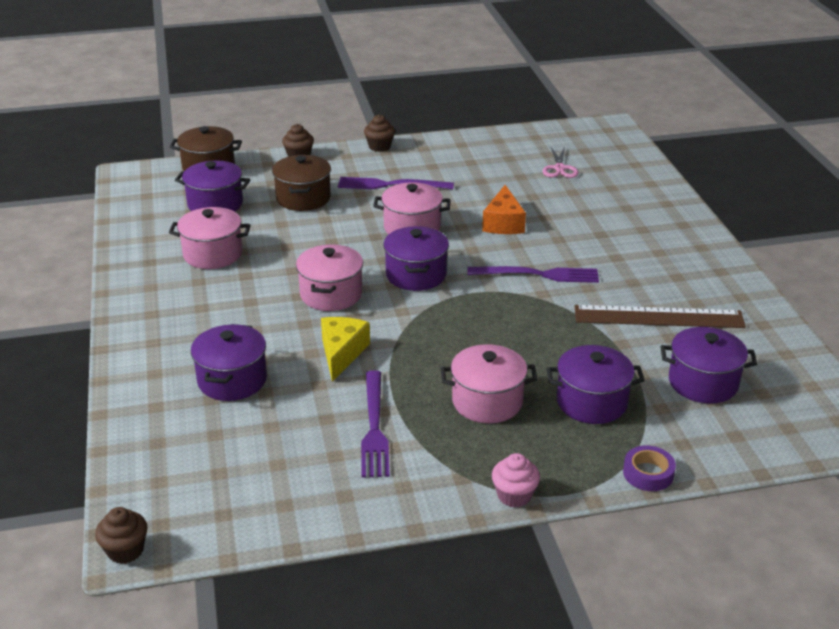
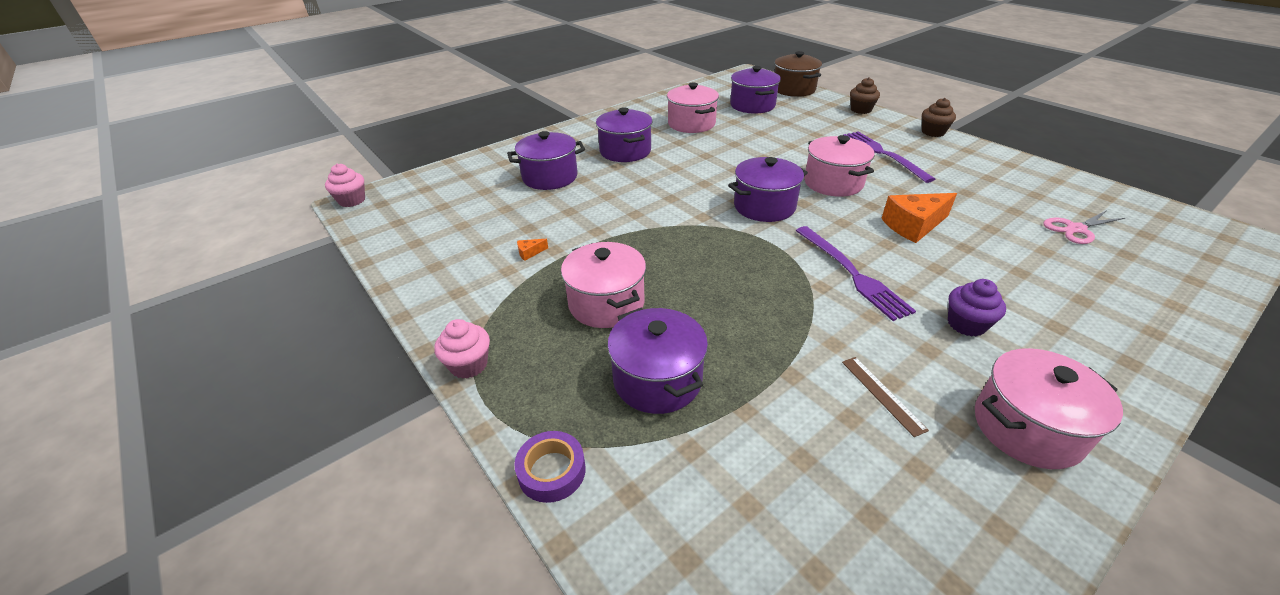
camera: 65 degrees right, 5 degrees up
brown cupcake [95,507,148,564] -> pink cupcake [325,164,365,207]
brown pot [272,155,331,211] -> none
pink pot [296,245,363,311] -> pink pot moved to [975,348,1123,469]
yellow cheese [321,317,370,382] -> none
purple fork [361,370,389,478] -> orange cheese [517,239,548,261]
brown ruler [575,305,746,328] -> brown ruler [842,357,929,437], size x0.43
purple pot [660,327,757,404] -> purple pot moved to [596,107,653,162]
none -> purple cupcake [948,279,1006,337]

